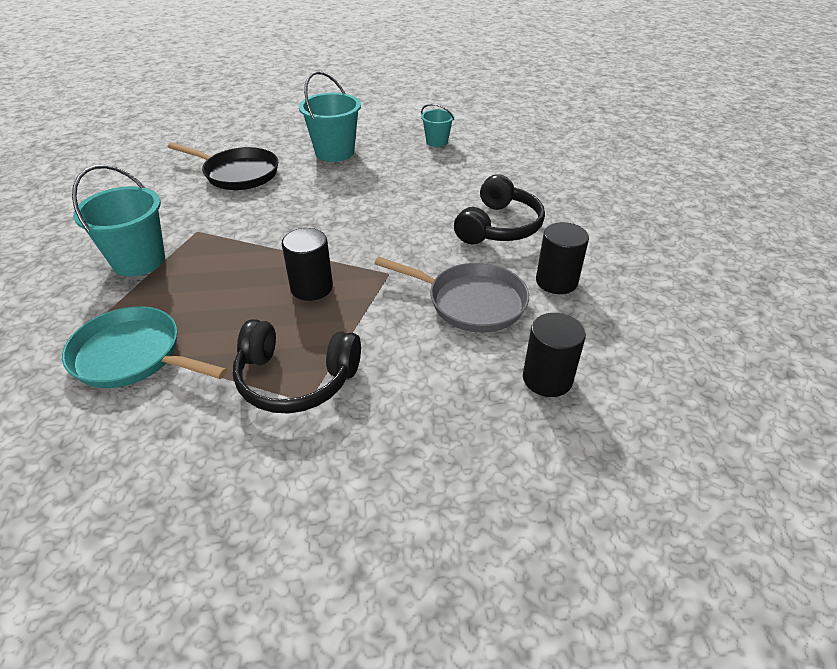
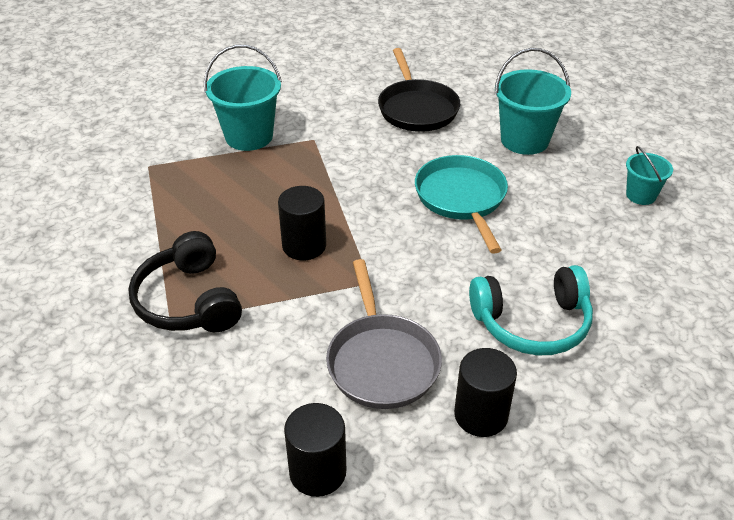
camera: 55 degrees right, 0 degrees up
turquoise pan [62,306,227,388] -> turquoise pan moved to [415,155,508,254]
black headphones [454,174,545,244] -> turquoise headphones [469,265,593,356]

